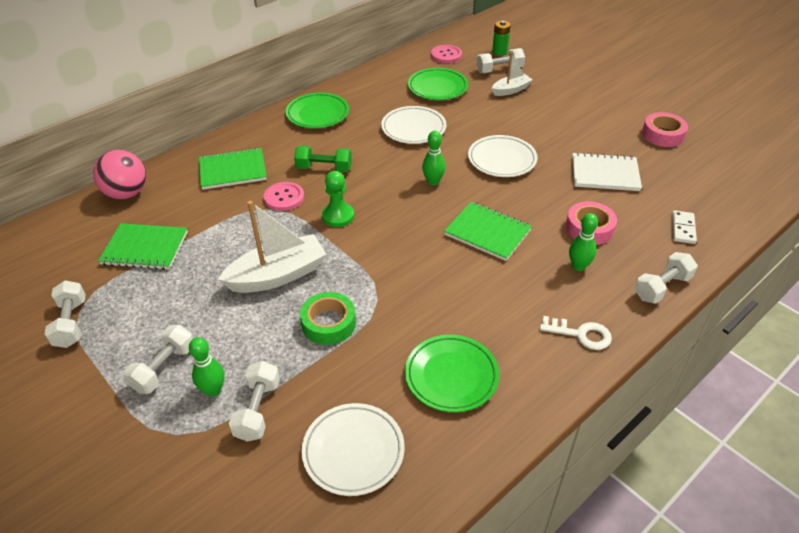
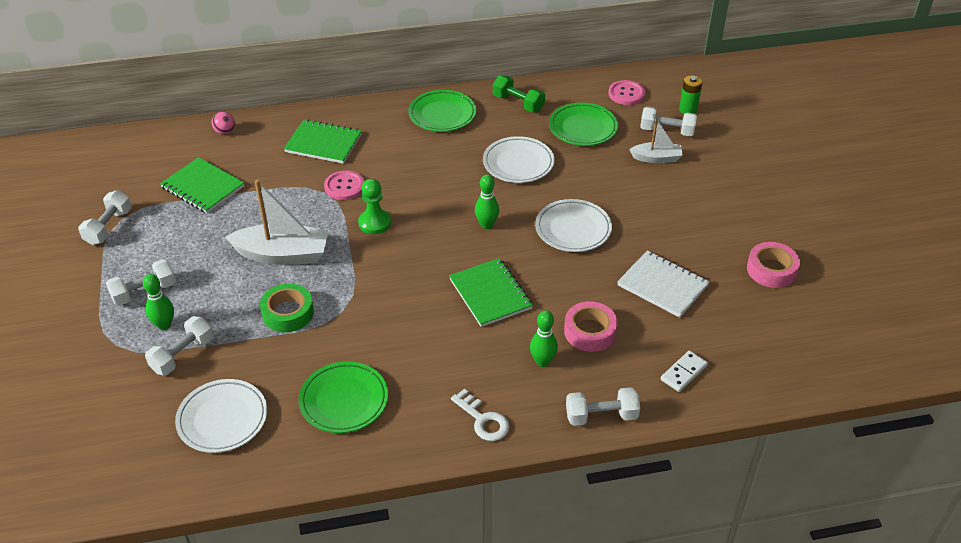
camera: 30 degrees right, 0 degrees up
pink ball [93,150,146,199] -> pink ball [212,112,235,134], size x0.49
green dumbbell [294,145,352,172] -> green dumbbell moved to [493,75,545,112]

